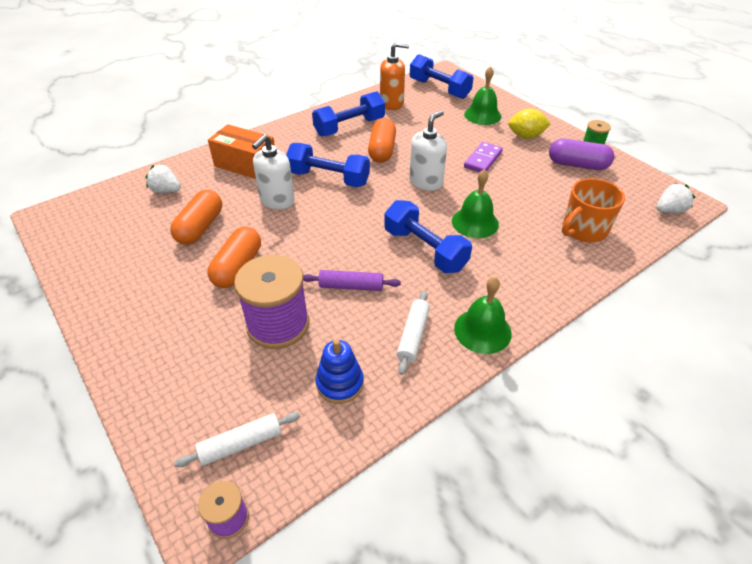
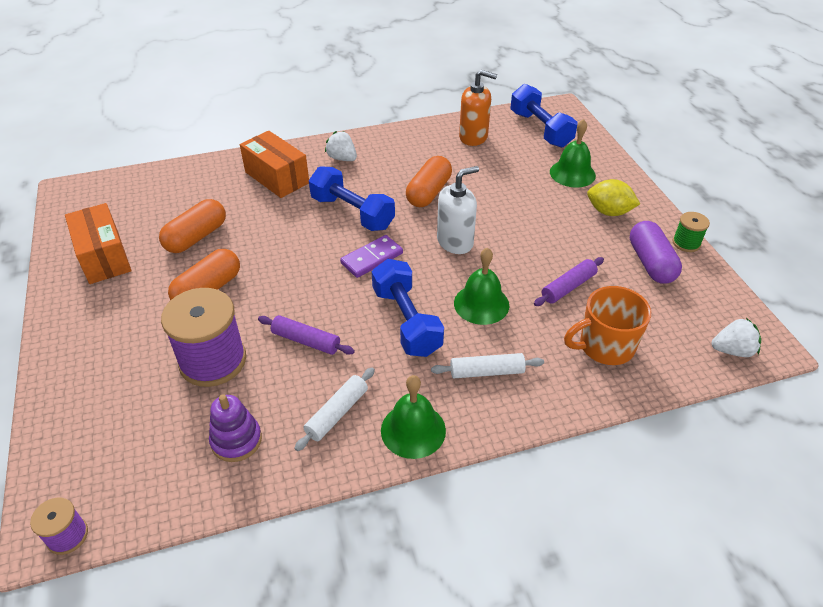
camera: 20 degrees right, 0 degrees up
white strawberry [146,164,181,193] -> white strawberry moved to [325,131,357,161]
white rolling pin [174,412,300,467] -> white rolling pin moved to [431,353,544,378]
white soap dispenser [252,134,295,210] -> none
blue dumbbell [312,91,385,137] -> none
blue stacking toy [316,339,364,404] -> purple stacking toy [209,394,262,462]
purple domino [464,142,503,172] -> purple domino moved to [340,235,403,278]
purple capsule [549,139,614,170] -> purple capsule turned 45 degrees clockwise [630,221,682,283]
none -> orange box [65,203,131,284]
none -> purple rolling pin [534,257,604,306]

